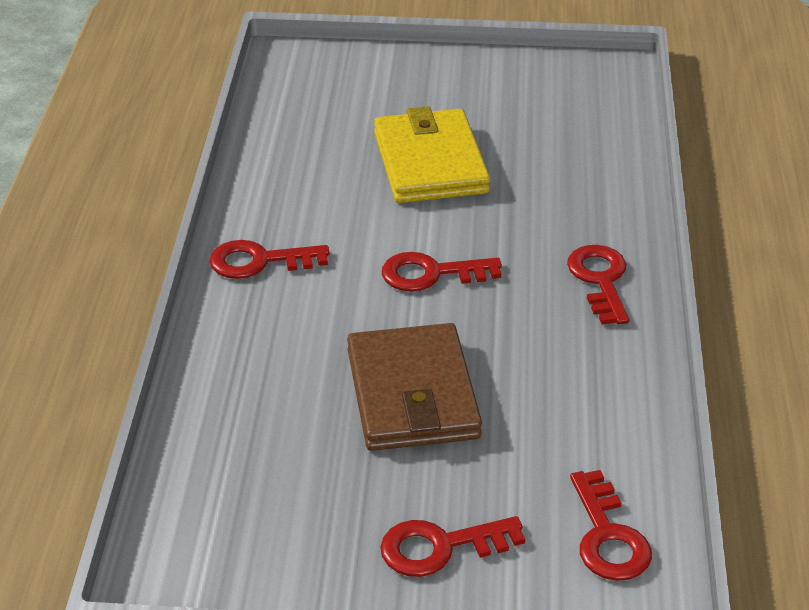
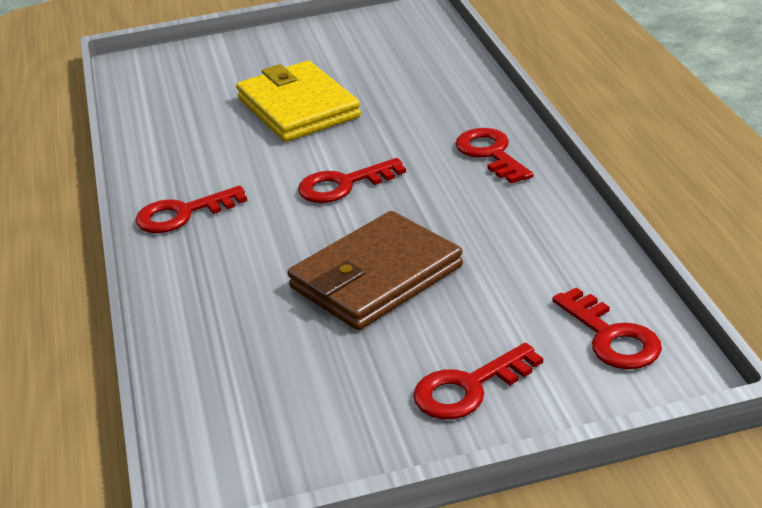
camera: 15 degrees left, 5 degrees down
brown wallet [347,323,482,451] -> brown wallet turned 75 degrees clockwise [287,211,463,330]

